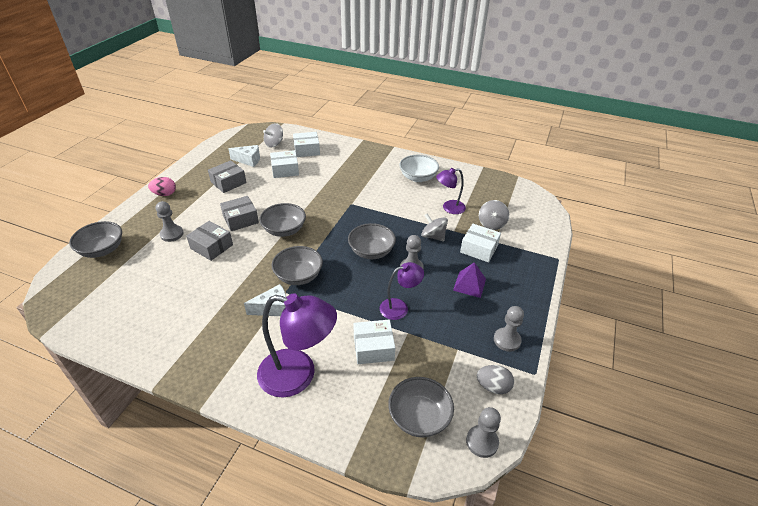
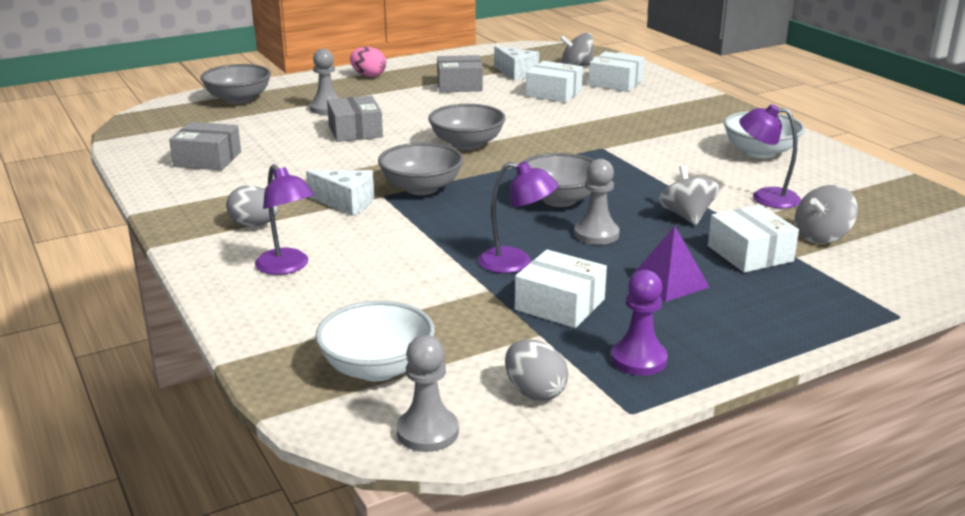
camera: 40 degrees right, 15 degrees down
grey box [220,196,259,231] -> grey box moved to [169,122,241,170]
purple lamp [257,293,337,398] -> purple lamp [255,164,314,275], size x0.57
white box [353,320,395,364] -> white box moved to [515,250,607,328]
grey bowl [388,377,454,438] -> white bowl [315,300,435,381]
grey pawn [494,306,524,352] -> purple pawn [611,270,668,376]
none -> grey egg [226,185,278,227]

